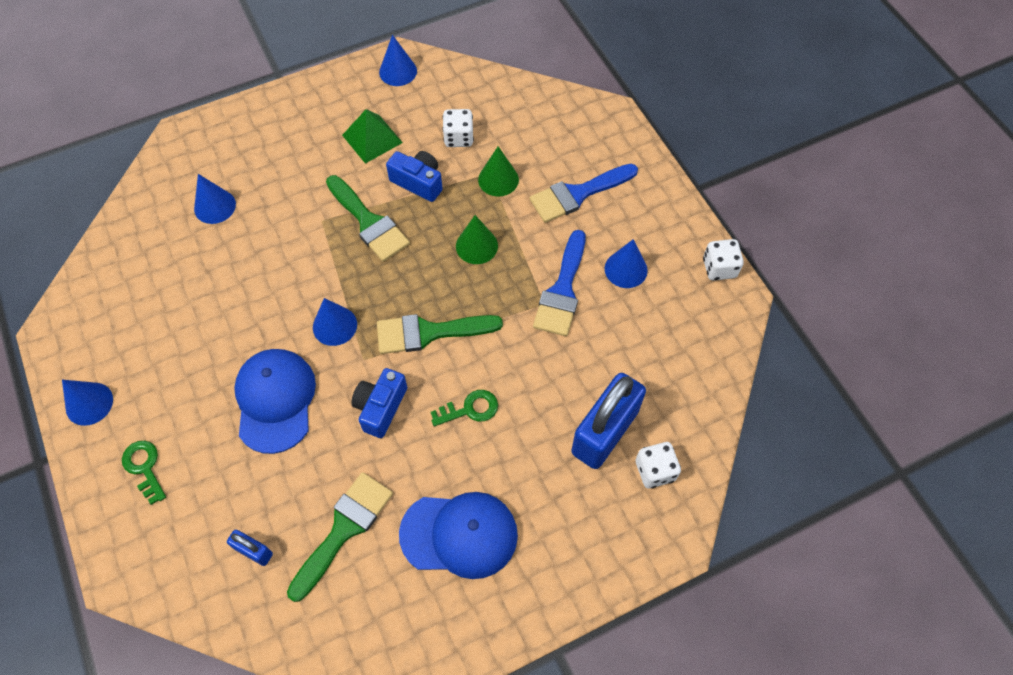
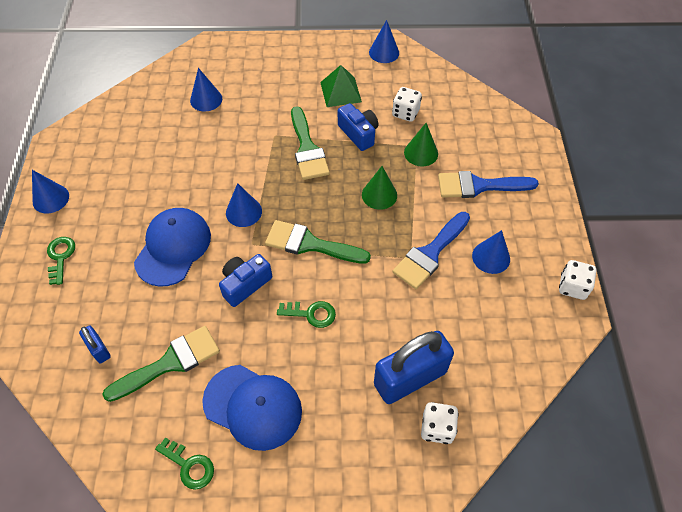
camera: 25 degrees right, 5 degrees down
none -> green key [155,437,214,490]

